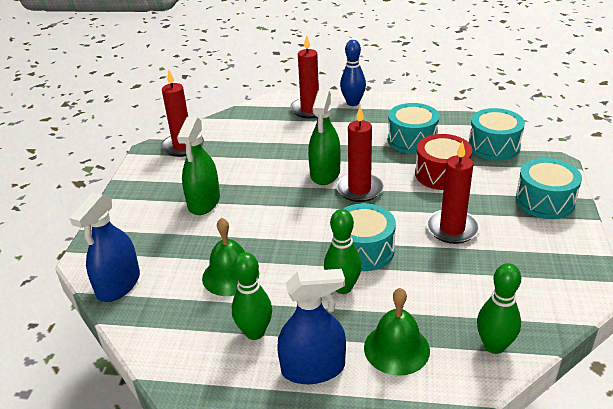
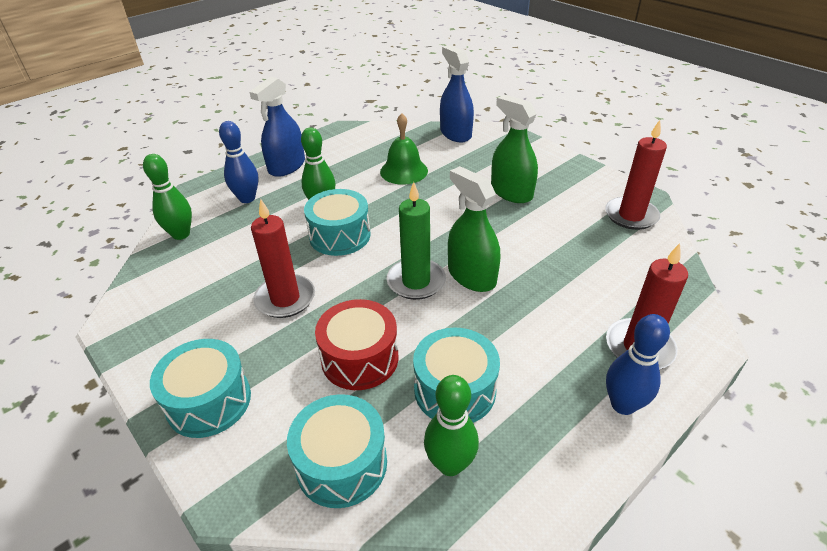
camera: 130 degrees right, 5 degrees up
green bowling pin [232,252,272,340] -> green bowling pin moved to [424,375,479,476]
red candle [336,107,384,202] -> green candle [386,182,446,300]
green bell [364,288,430,376] -> blue bowling pin [219,121,259,203]

